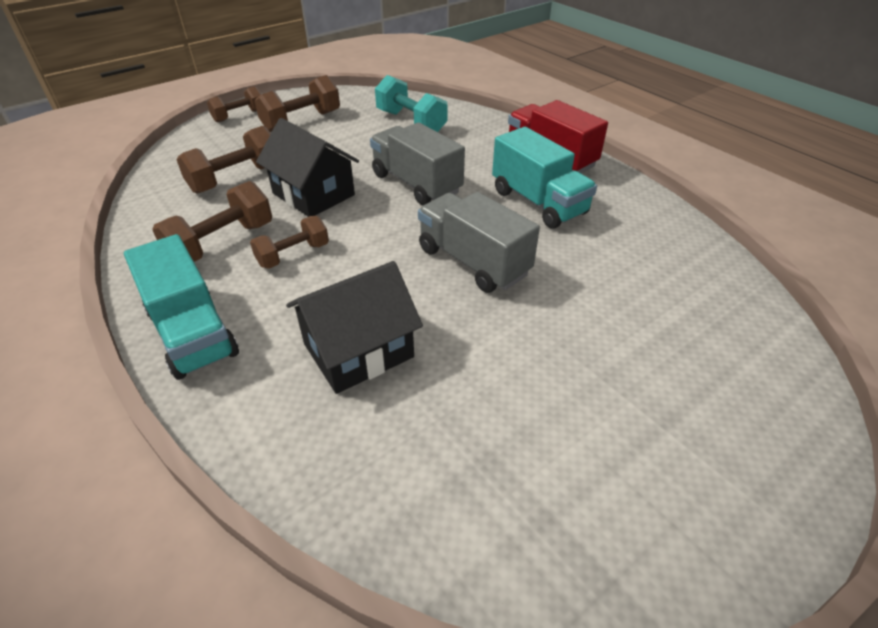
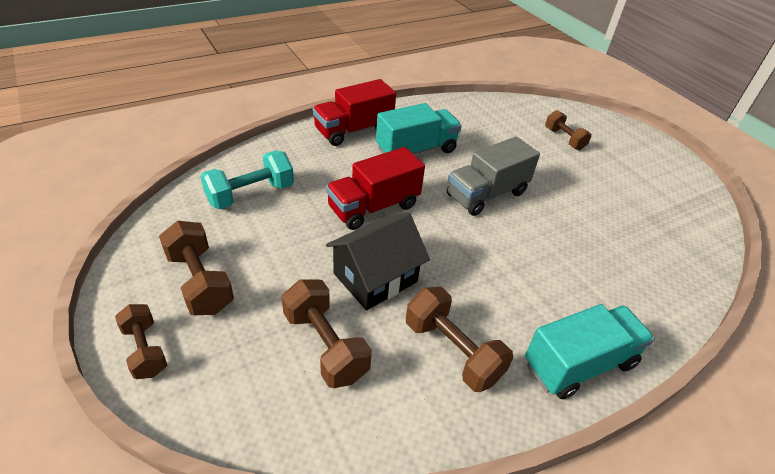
camera: 85 degrees left, 0 degrees up
brown dumbbell [250,216,329,269] -> brown dumbbell moved to [545,110,591,150]
black house [286,261,423,394] -> none
grey truck [370,122,465,205] -> red truck [326,147,425,230]

